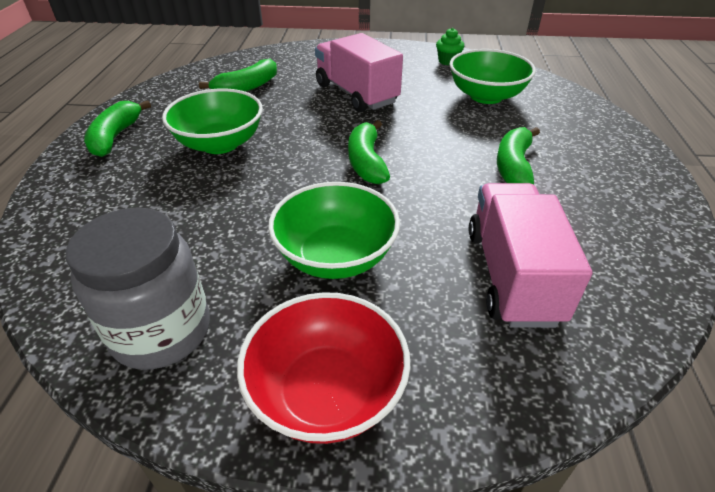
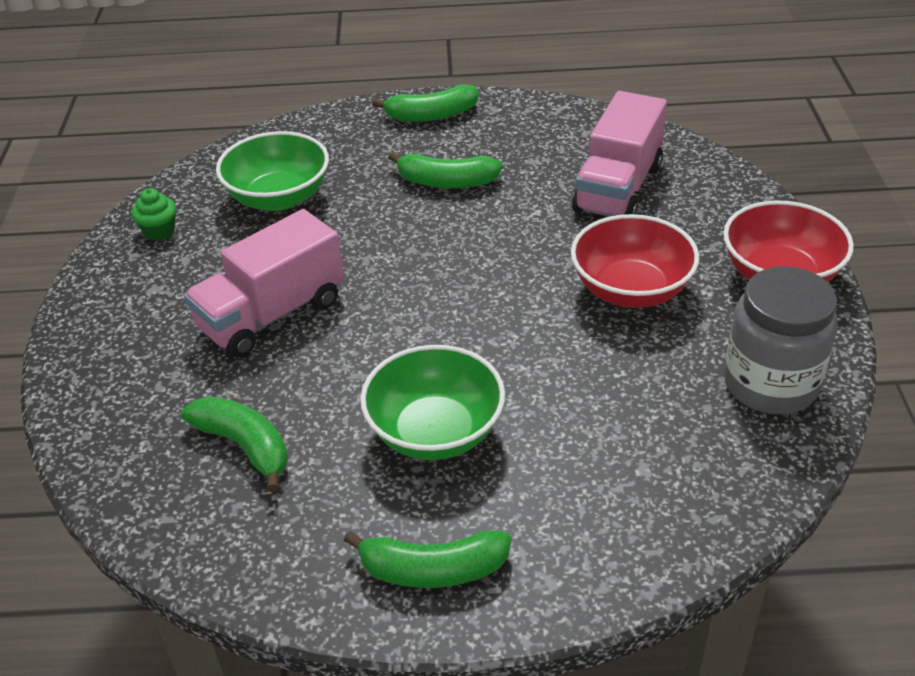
camera: 95 degrees left, 0 degrees up
green bowl [268,182,400,279] -> red bowl [571,214,699,308]
green banana [348,120,390,184] -> green banana moved to [372,85,478,122]
pink truck [469,183,592,328] -> pink truck turned 60 degrees counterclockwise [572,91,667,217]

